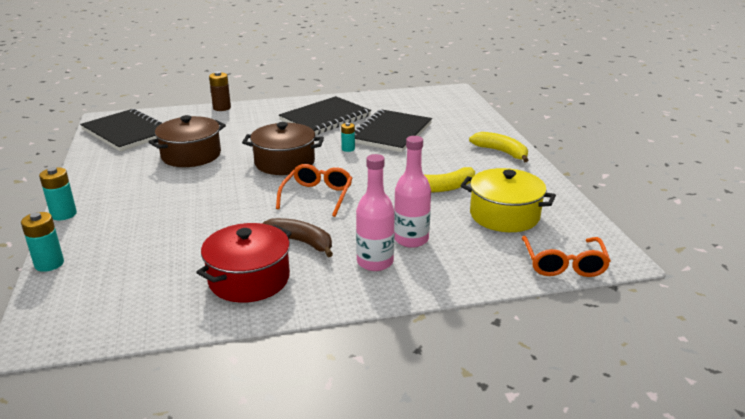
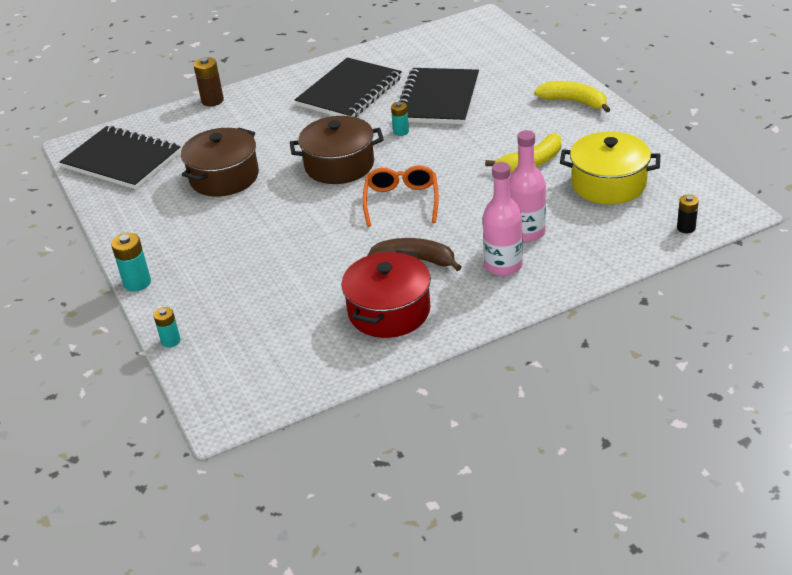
camera: 10 degrees left, 10 degrees up
turquoise battery [21,212,64,272] -> turquoise battery [154,307,181,347], size x0.66
orange glasses [522,236,611,277] -> black battery [677,195,699,233]

